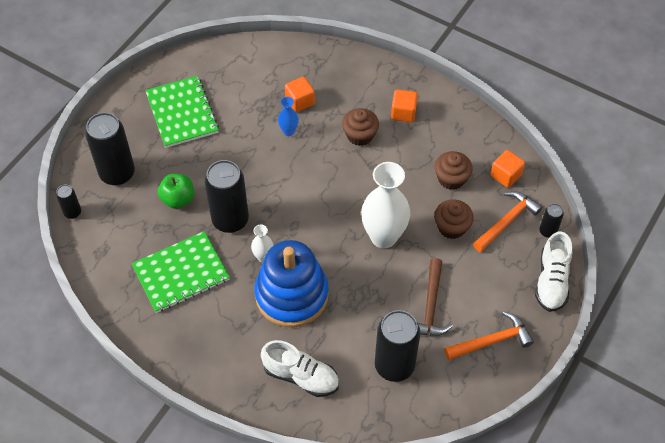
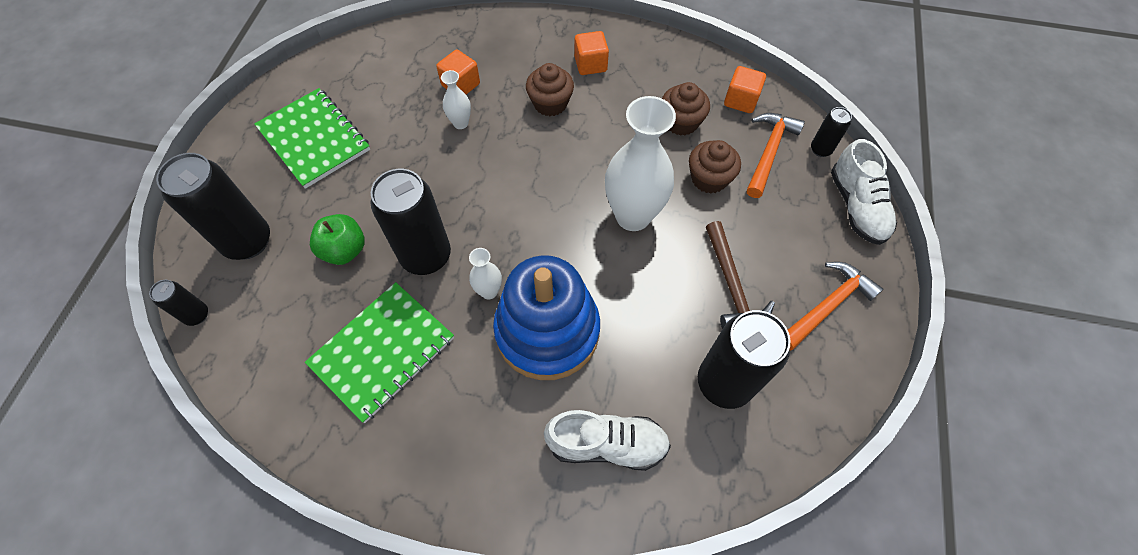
camera: 20 degrees left, 5 degrees up
blue vase [278,97,299,136] -> white vase [441,70,471,129]

